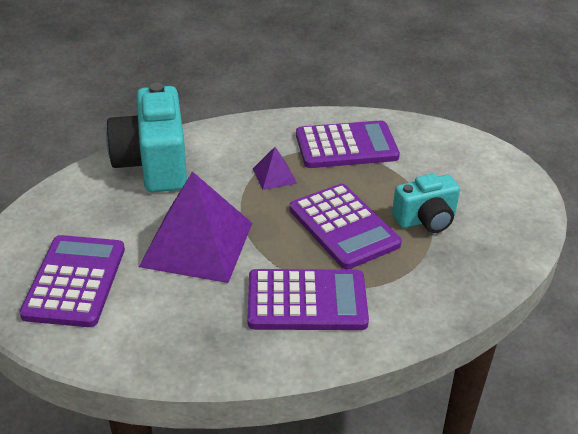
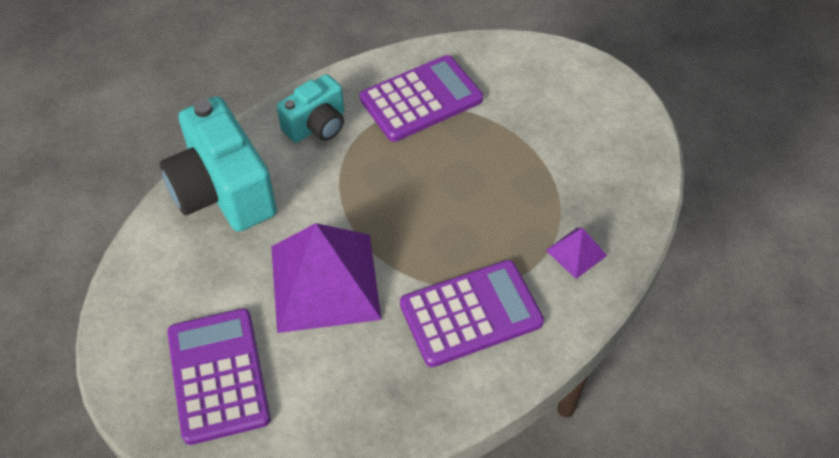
camera: 20 degrees left, 15 degrees up
purple pyramid [253,147,297,190] -> purple pyramid moved to [546,228,607,279]
purple calculator [289,184,402,269] -> none
turquoise camera [392,174,460,233] -> turquoise camera moved to [277,74,344,143]

